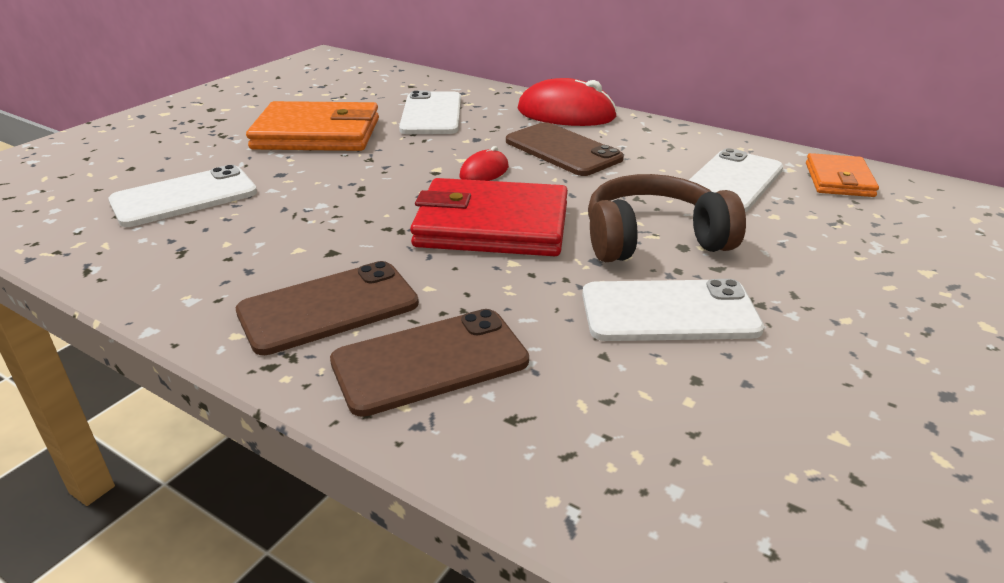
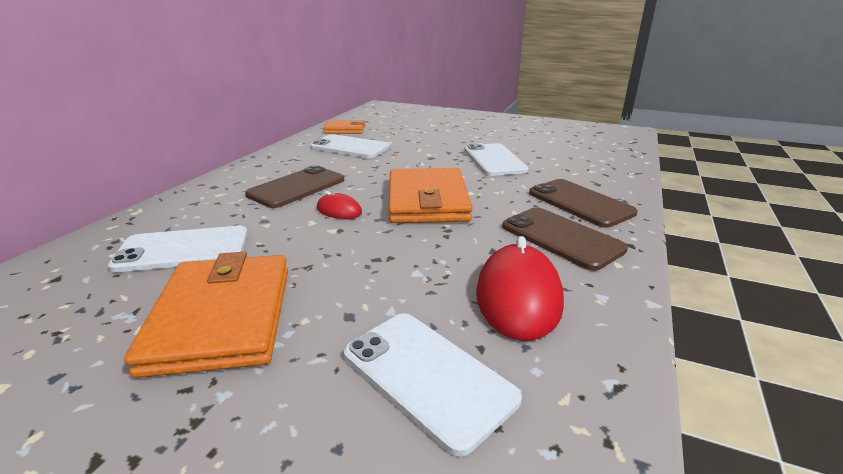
camera: 100 degrees left, 5 degrees down
red wallet [410,178,568,256] -> orange wallet [388,168,473,223]
red mouse [517,78,617,126] -> red mouse moved to [476,236,564,341]
brown headphones [588,174,746,262] -> none

